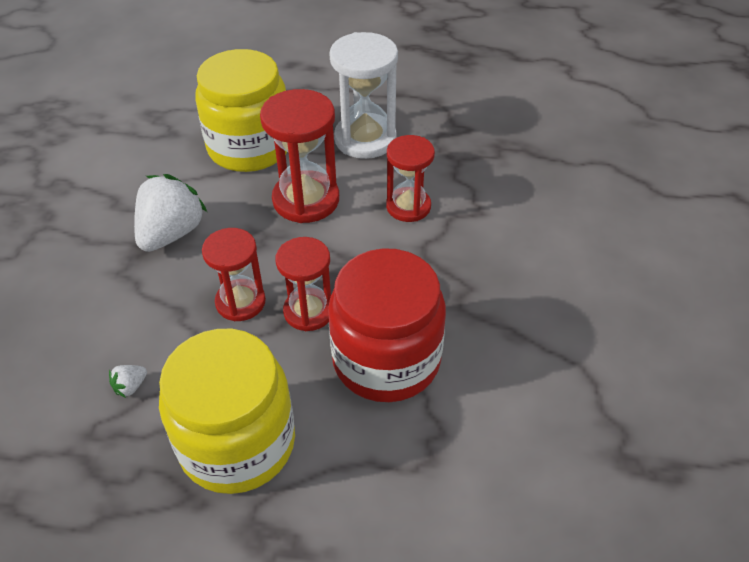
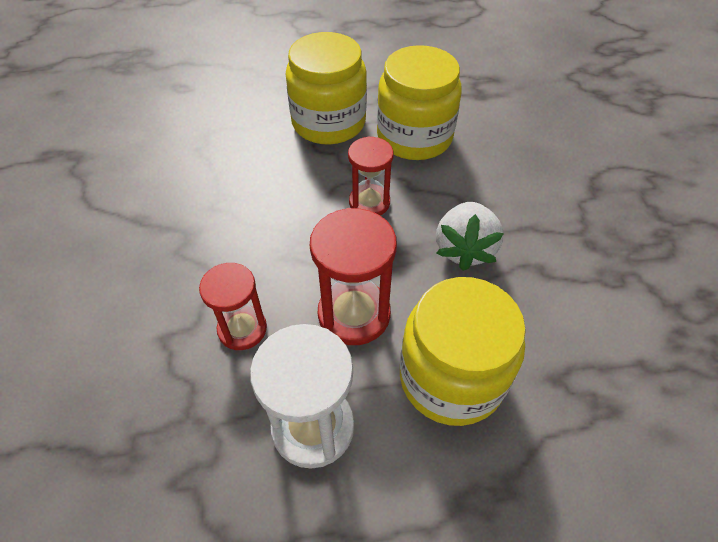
camera: 165 degrees right, 5 degrees up
white strawberry [109,365,147,398] -> yellow jar [377,45,462,160]
red hourglass [275,237,331,331] -> none
red jar [328,248,446,402] -> none

